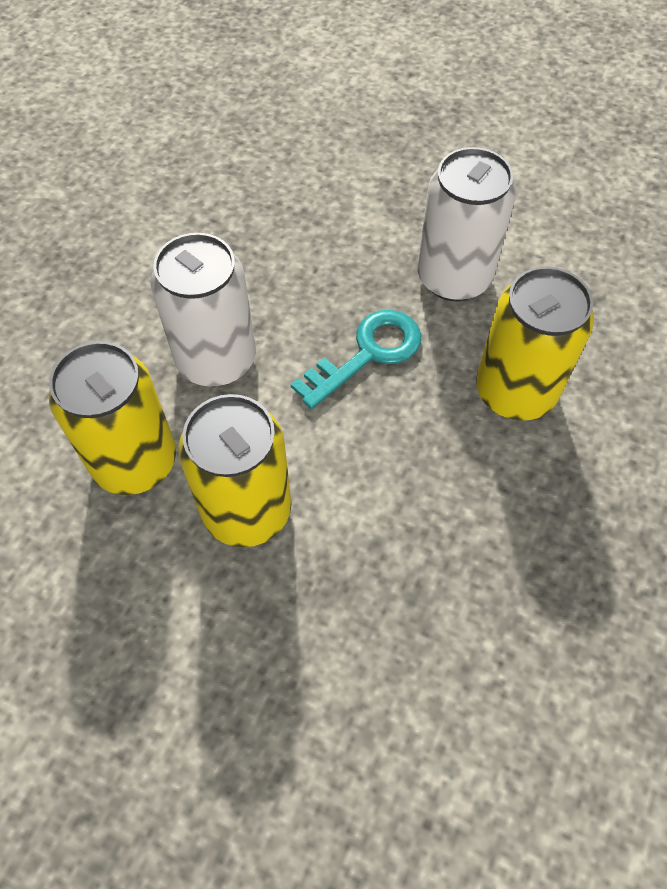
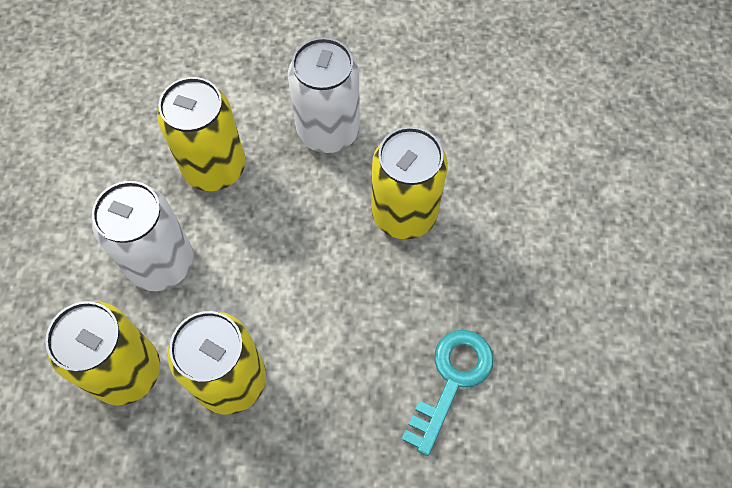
camera: 20 degrees left, 5 degrees up
turquoise key [291,310,421,409] -> turquoise key moved to [401,330,493,456]
none -> yellow can [157,77,245,191]

